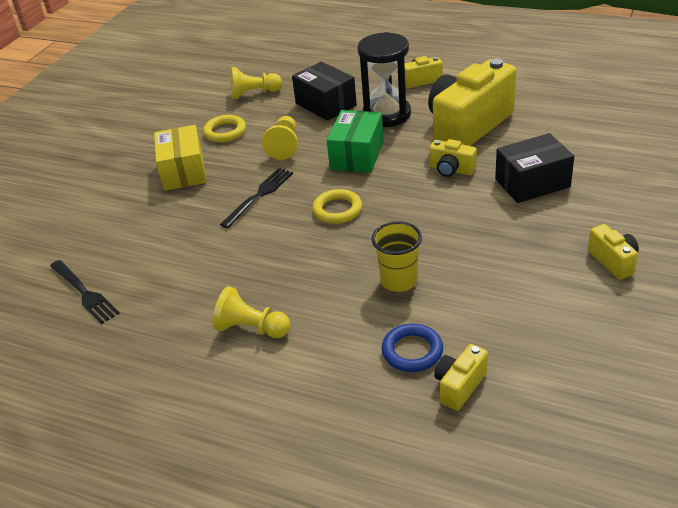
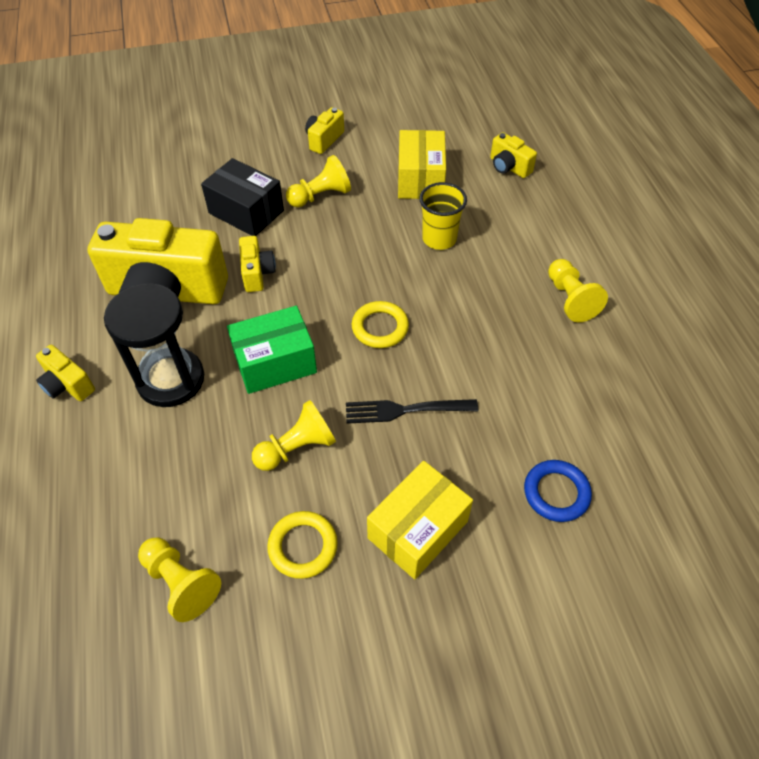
camera: 130 degrees left, 15 degrees up
black fork [50,260,120,324] -> none
black box [292,61,357,121] -> none
blue ring [381,324,443,372] -> blue ring moved to [524,460,592,522]
yellow camera [434,344,488,411] -> yellow camera turned 45 degrees clockwise [490,132,537,178]
none -> yellow pawn [286,155,351,207]
none -> yellow box [398,130,446,199]

